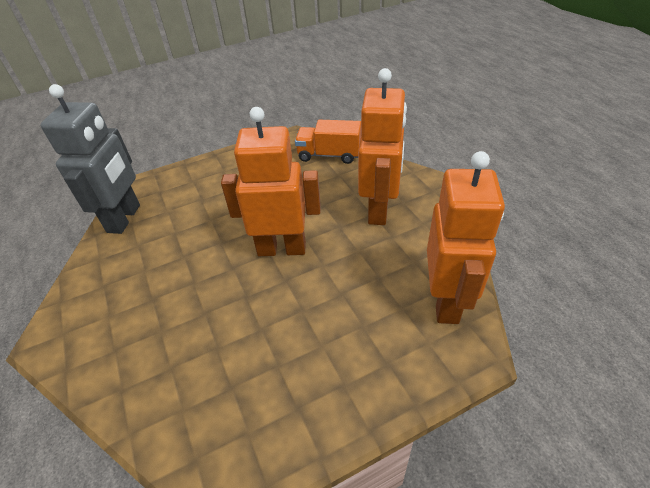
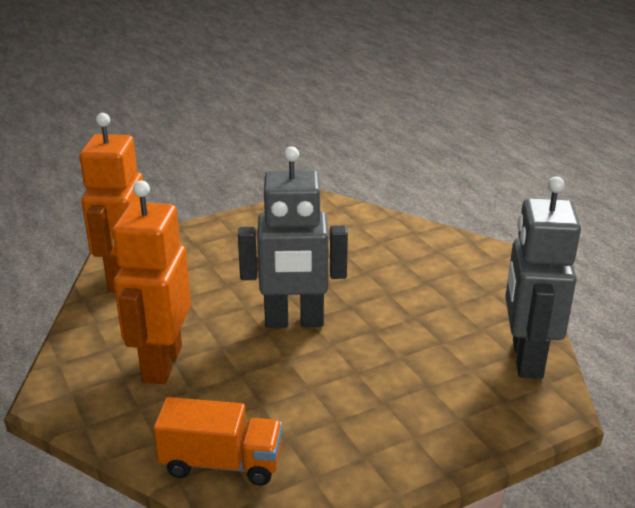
camera: 175 degrees right, 15 degrees down
orange robot [221,107,321,256] -> grey robot [238,146,348,328]

